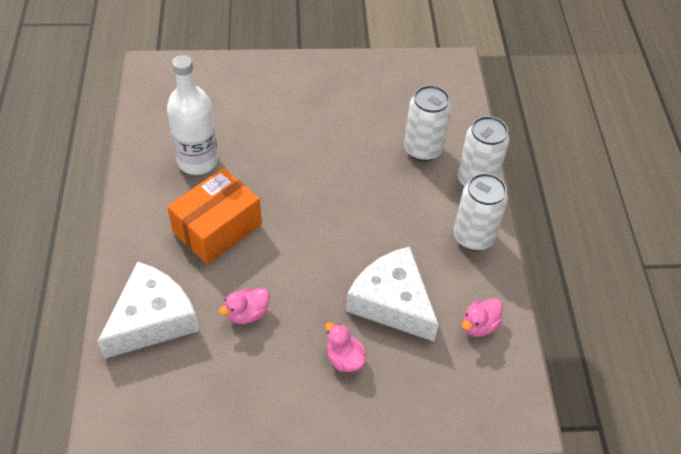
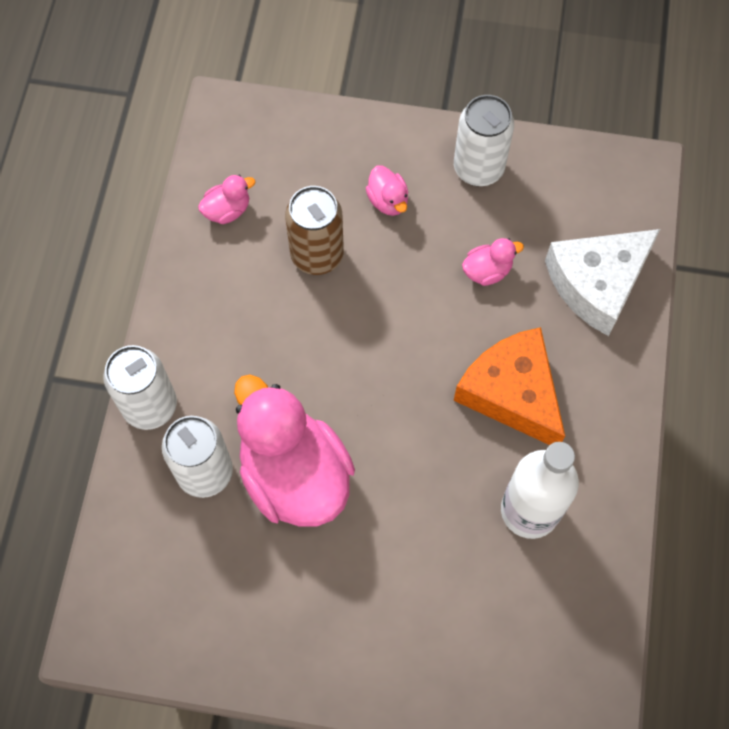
camera: 165 degrees left, 15 degrees up
orange box [167,168,262,265] -> orange cheese [454,327,565,445]
white cheese [346,246,439,342] -> brown can [285,186,344,275]
white can [454,173,508,251] -> white can moved to [454,95,514,186]
none -> pink duck [234,375,355,527]

